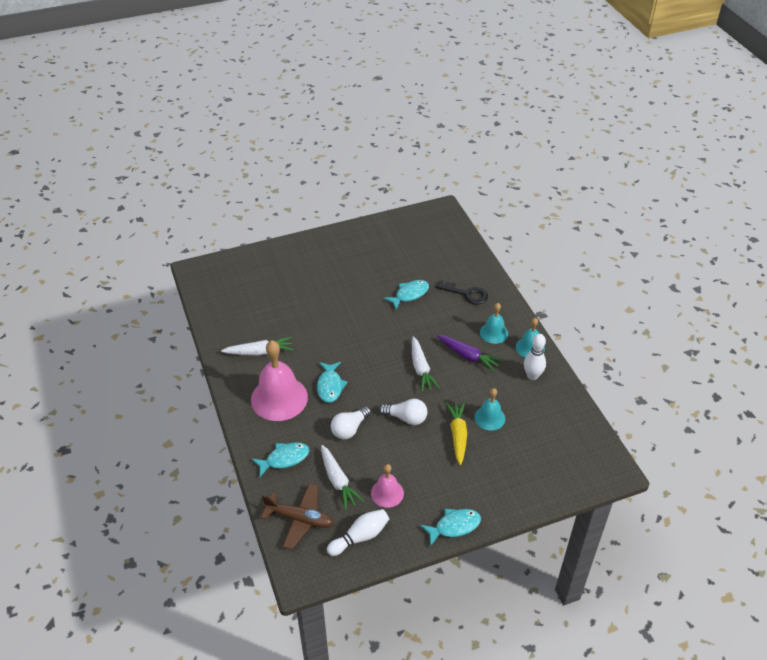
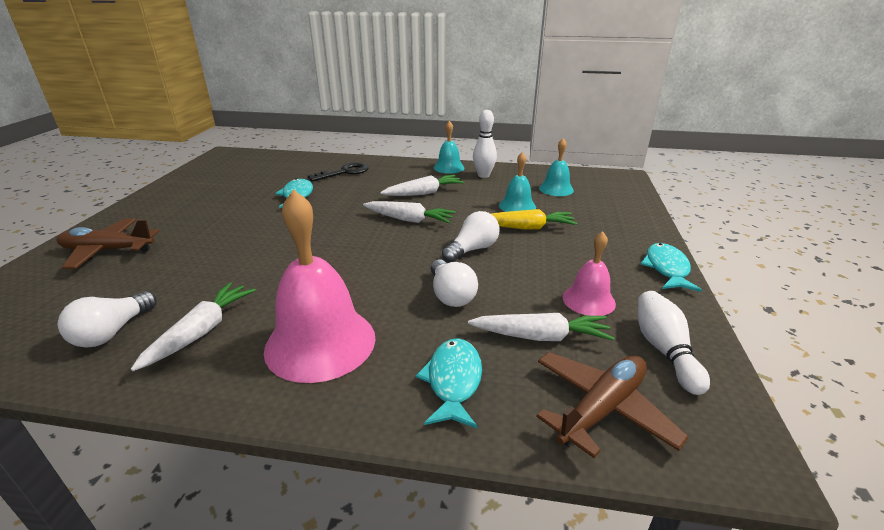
camera: 60 degrees left, 15 degrees down
turquoise fish [317,362,348,403] -> none
purple carrot [437,335,503,372] -> white carrot [380,175,464,196]
yellow carrot [446,402,467,465] -> yellow carrot turned 150 degrees clockwise [491,209,577,230]
turquoise bell [480,303,508,344] -> turquoise bell moved to [539,138,574,196]
none -> brown plane [56,218,159,269]
none -> white light bulb [58,291,157,348]

